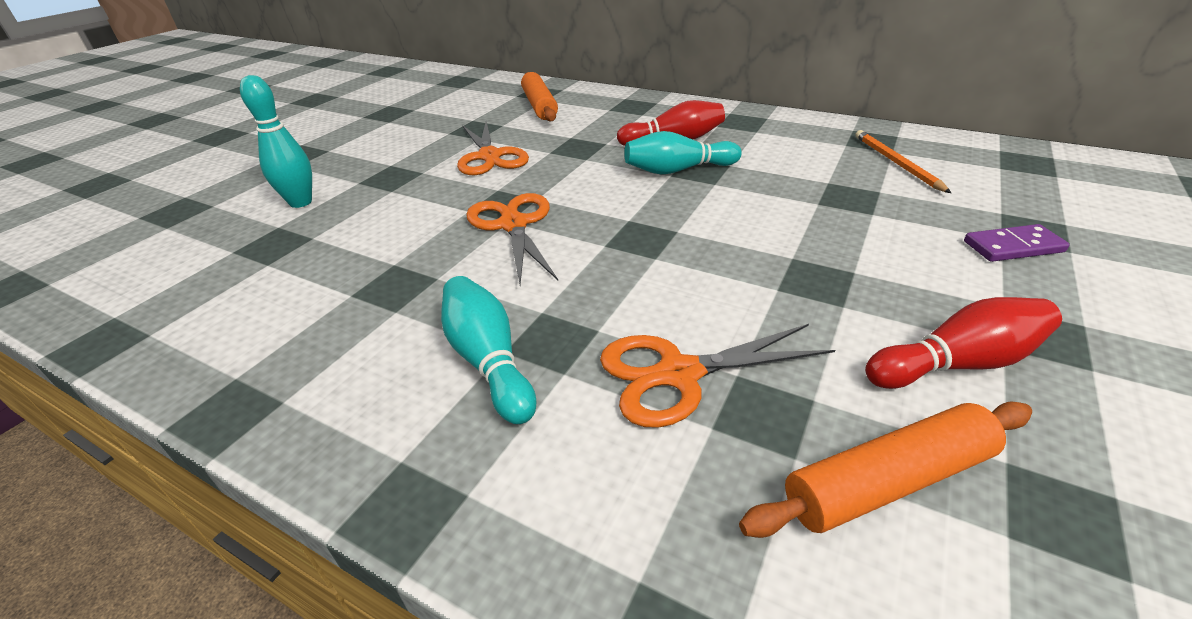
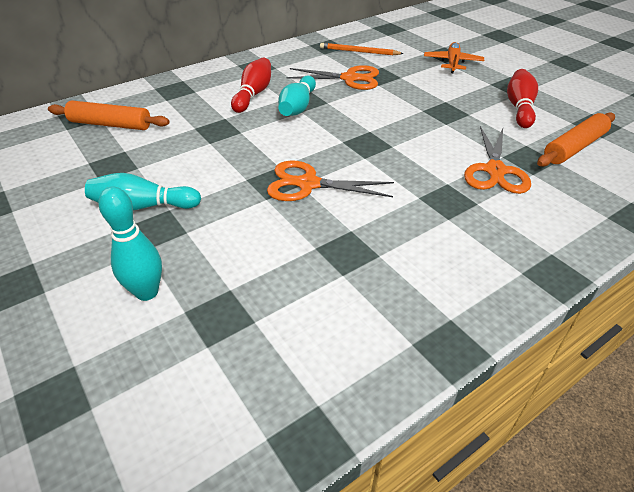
camera: 65 degrees left, 5 degrees up
turquoise bowling pin [441,276,536,424] -> turquoise bowling pin moved to [85,173,201,210]
orange scissors [457,122,529,175] -> orange scissors moved to [286,65,379,90]
orange rolling pin [739,401,1032,538] -> orange rolling pin turned 45 degrees clockwise [537,112,615,167]
purple domino [964,224,1070,262] -> orange plane [424,42,484,73]

